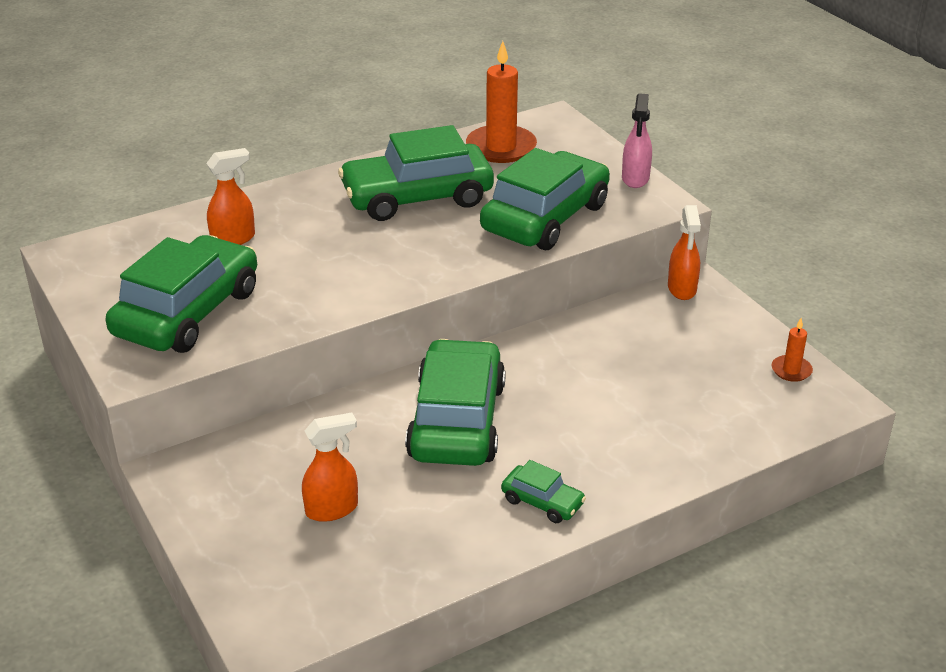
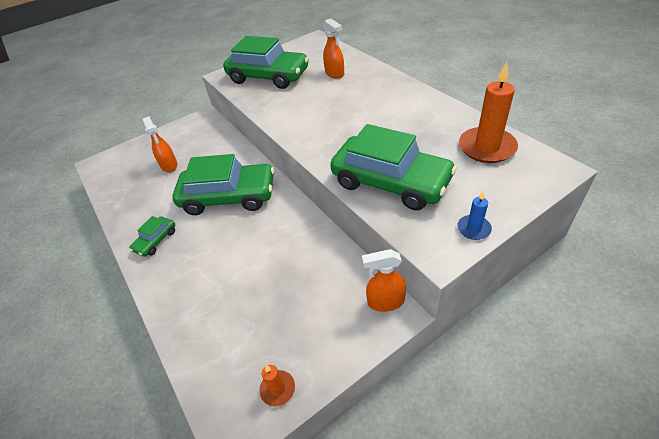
camera: 90 degrees right, 10 degrees up
green car [338,125,494,221] -> none
pink spray bottle [622,93,652,188] -> blue candle [457,190,492,240]

